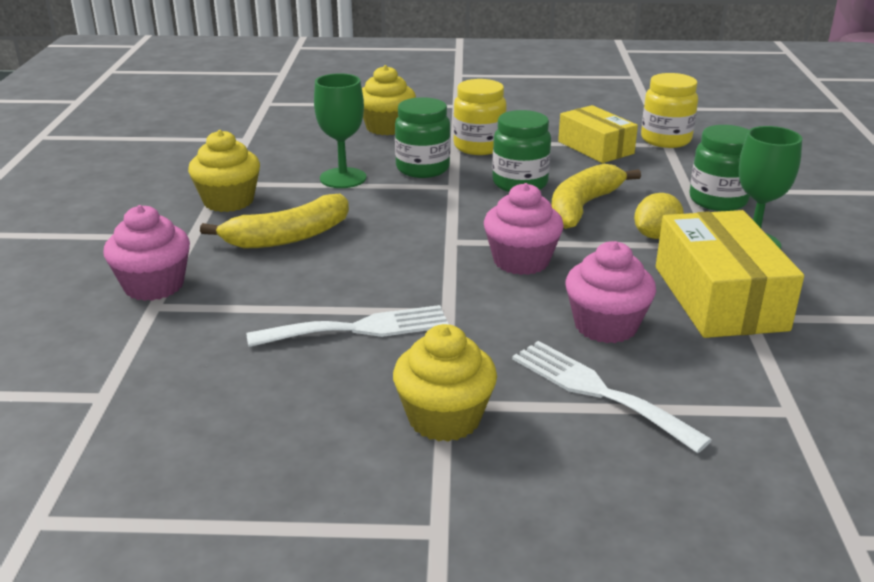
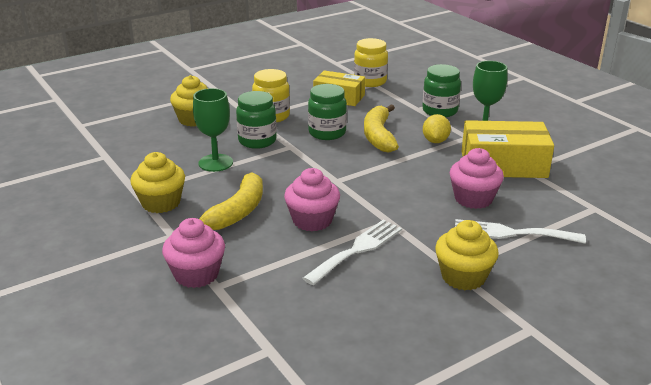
camera: 35 degrees left, 0 degrees up
pink cupcake [484,183,564,275] -> pink cupcake moved to [284,168,340,231]
yellow box [656,210,804,338] -> yellow box turned 45 degrees counterclockwise [461,120,554,178]

